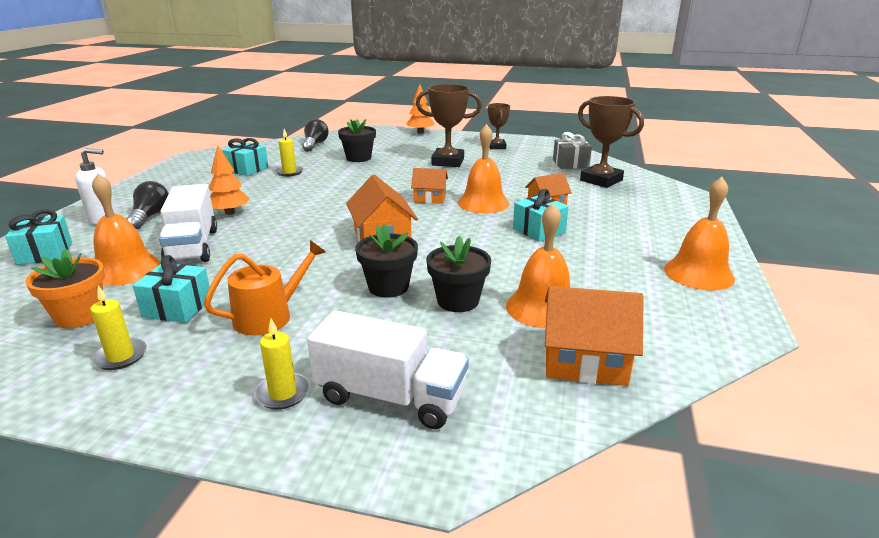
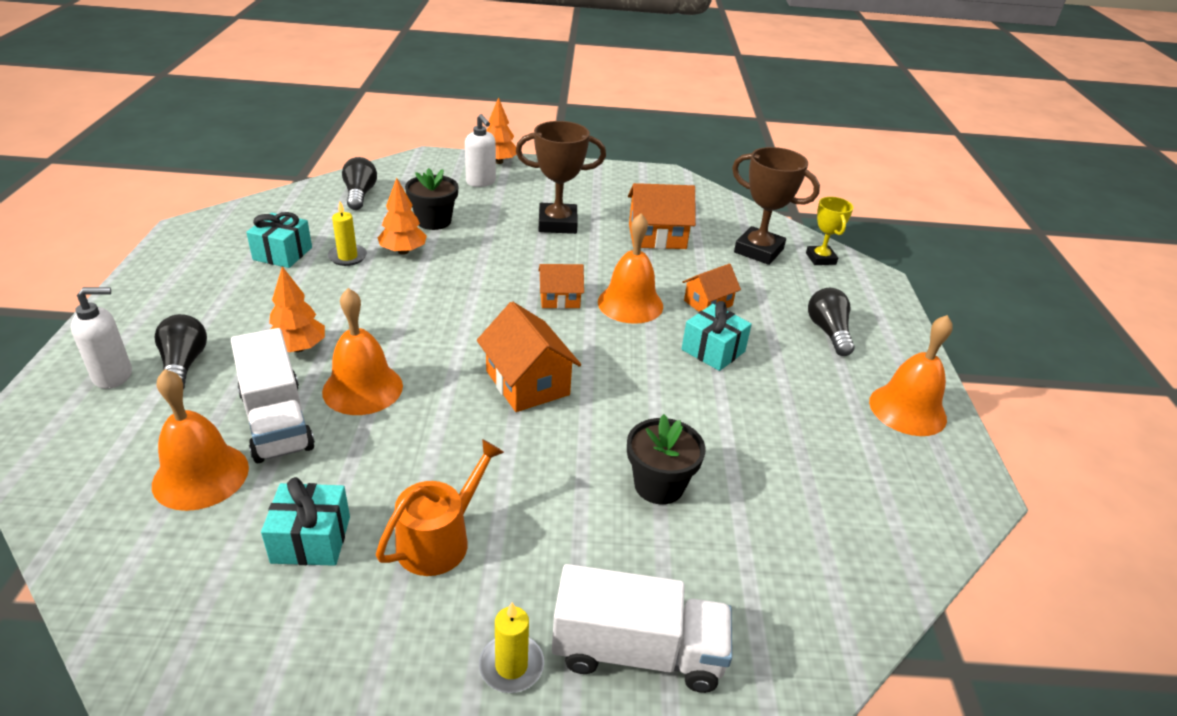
camera: 15 degrees left, 10 degrees up
turquoise gift [5,209,72,265] -> none
orange flower pot [25,248,105,329] -> none
yellow candle [90,286,147,370] -> none
black flower pot [355,224,418,298] -> none
brown trophy [488,103,510,149] -> none
orange bell [506,203,570,328] -> orange bell moved to [322,288,403,415]
orange house [545,286,644,386] -> orange house moved to [628,183,696,249]
grey gift [553,132,592,169] -> none
none -> orange tree [378,178,427,255]
none -> white soap dispenser [465,114,496,187]
none -> yellow trophy [806,197,854,265]
none -> black light bulb [808,288,855,356]

